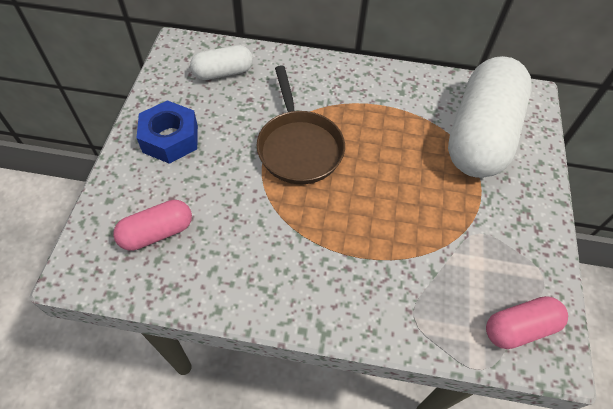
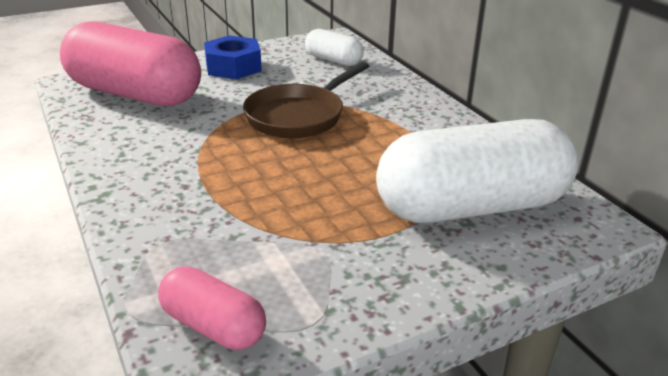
camera: 55 degrees right, 25 degrees down
pink capsule [113,200,192,251] -> pink capsule [60,21,201,106], size x2.09

